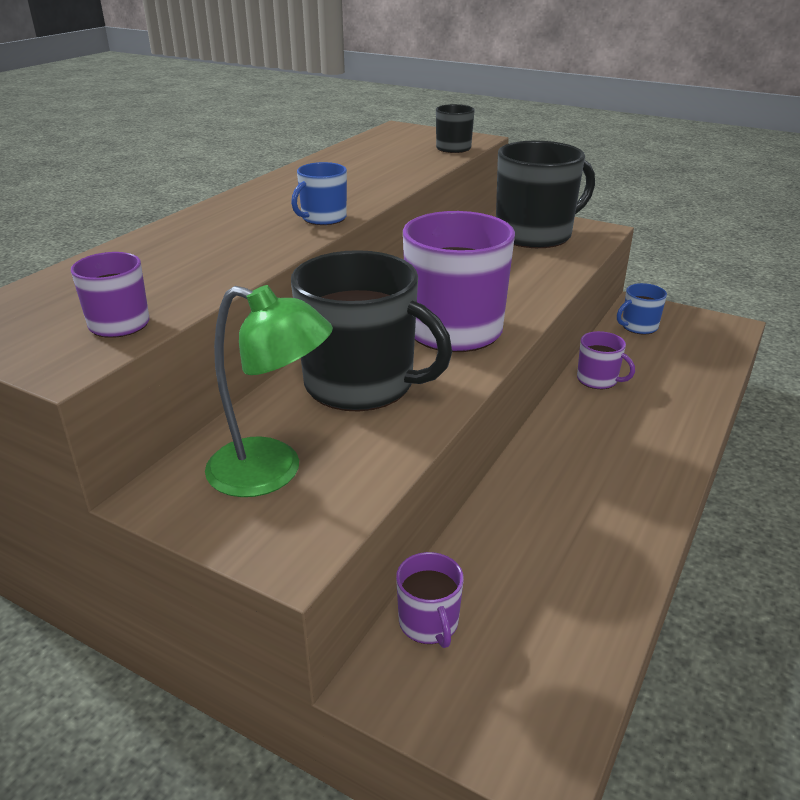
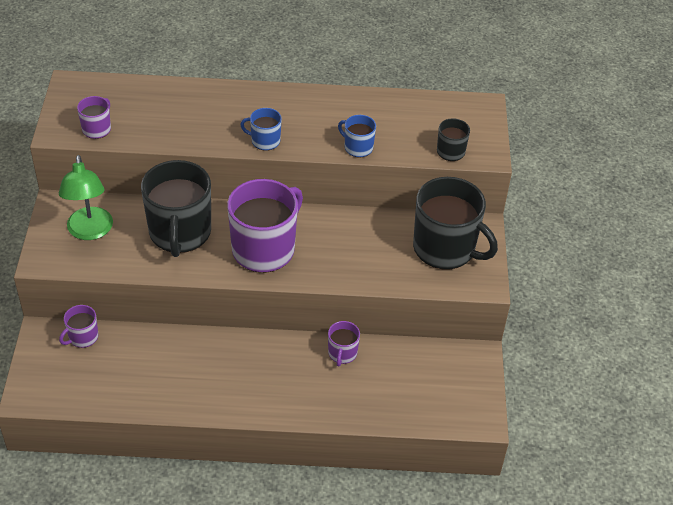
camera: 60 degrees right, 15 degrees up
blue mug [617,283,667,334] -> blue mug moved to [338,115,376,157]

